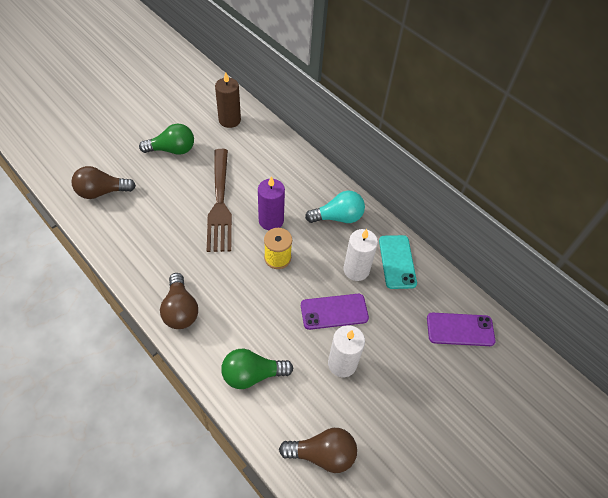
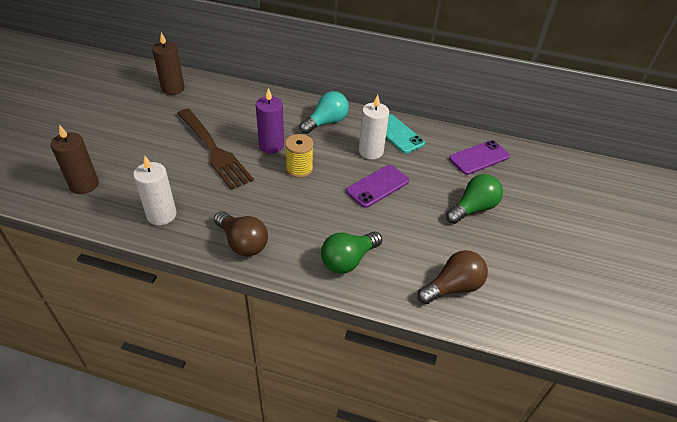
camera: 30 degrees left, 10 degrees down
brown light bulb [71,166,136,199] -> brown candle [50,125,99,194]
green light bulb [139,124,194,155] -> green light bulb moved to [446,174,503,224]
white candle [328,325,365,377] -> white candle moved to [133,156,177,225]

